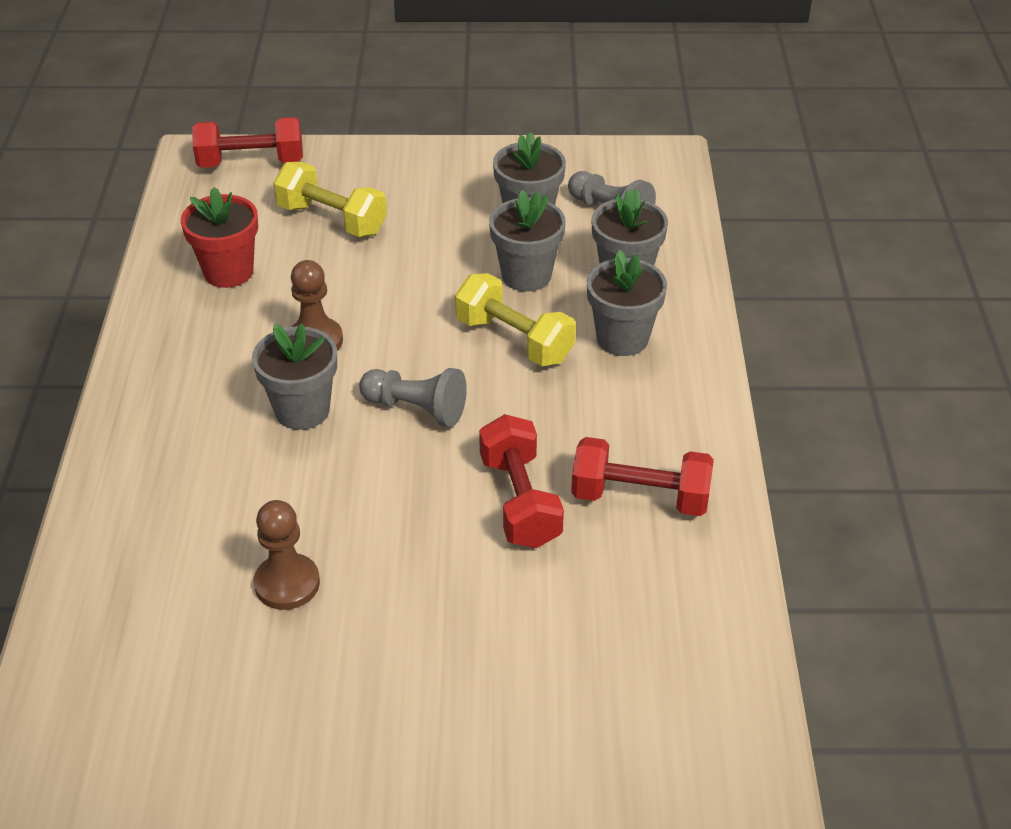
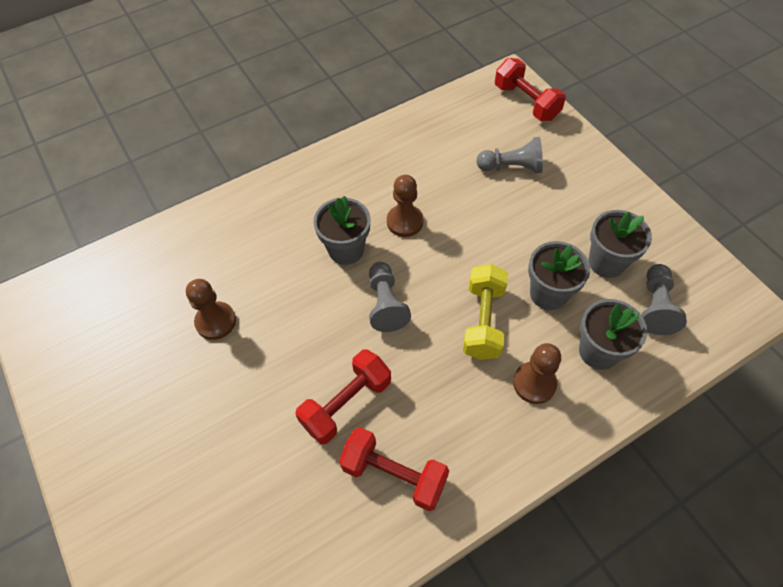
camera: 60 degrees right, 15 degrees up
red flower pot [181,187,258,288] -> none
yellow dumbbell [273,162,387,237] -> grey pawn [476,137,543,173]
red dumbbell [571,437,714,516] -> red dumbbell turned 45 degrees counterclockwise [339,427,449,511]
grey flower pot [587,250,667,356] -> brown pawn [513,343,561,404]

